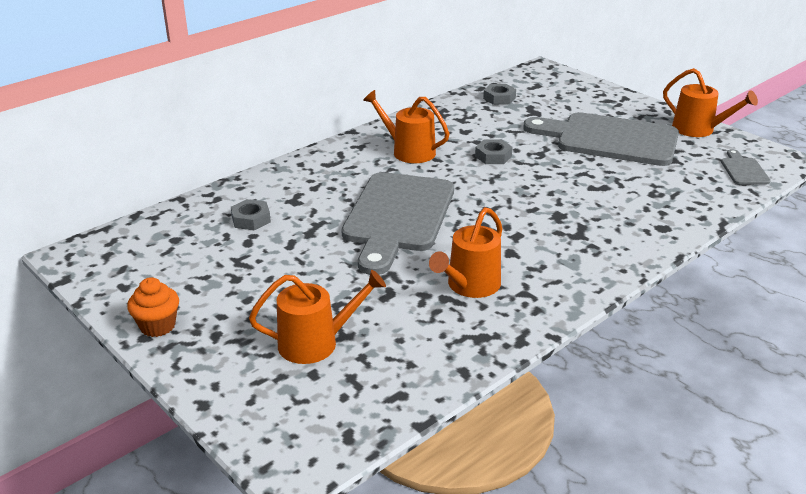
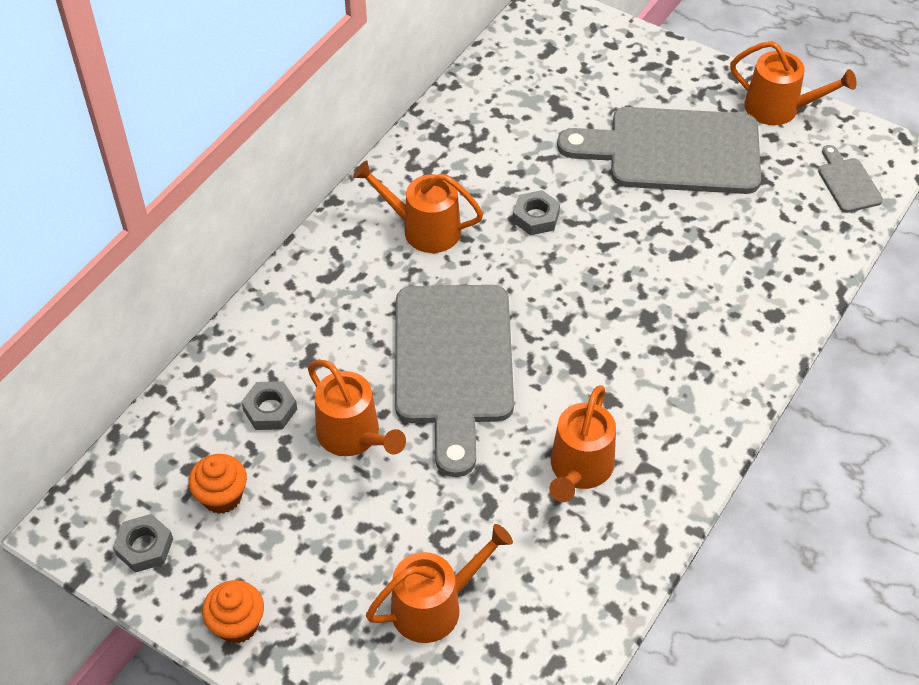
camera: 15 degrees left, 20 degrees up
grey nut [483,84,516,105] -> grey nut moved to [113,514,173,573]
none -> orange cupcake [188,454,247,514]
none -> orange watering can [308,360,406,456]

